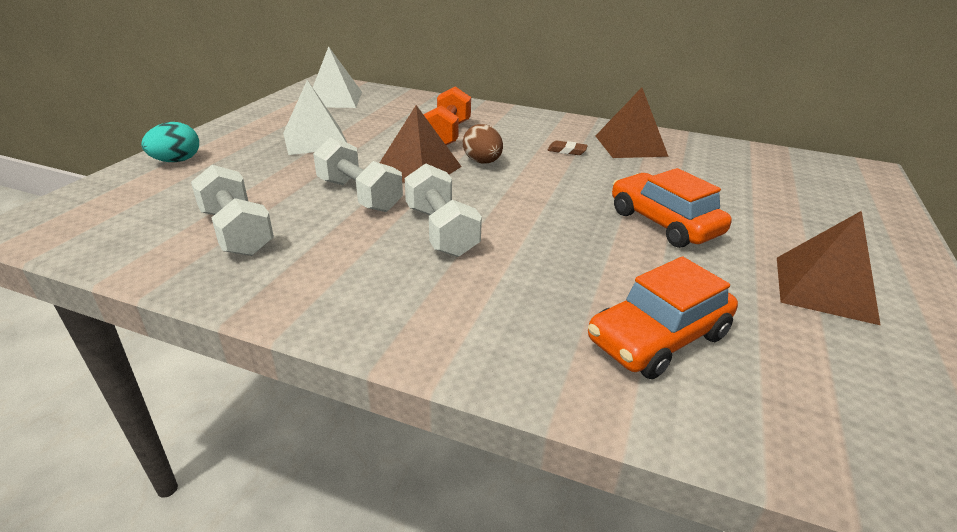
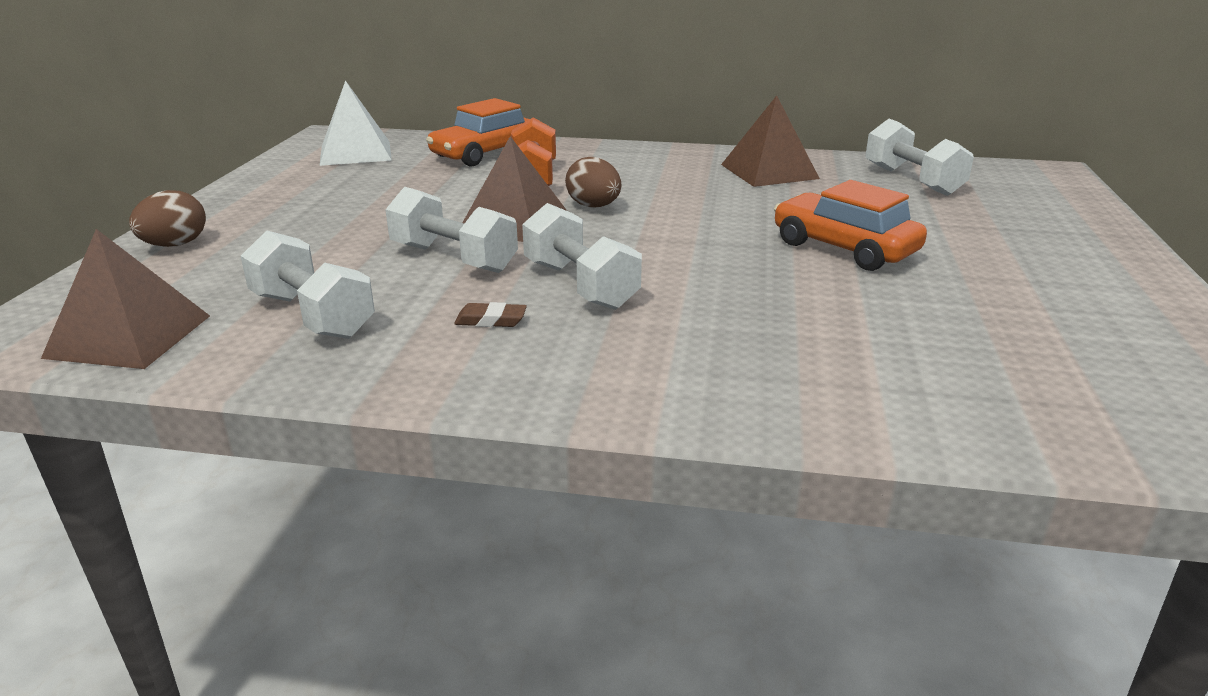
camera: 10 degrees left, 5 degrees down
turquoise egg [141,122,199,162] -> brown egg [129,190,206,247]
white pyramid [283,80,347,155] -> none
brown eraser [547,140,588,155] -> brown eraser moved to [454,302,527,327]
orange car [588,256,738,379] -> orange car moved to [426,98,530,166]
brown pyramid [777,211,881,326] -> brown pyramid moved to [41,229,210,369]
none -> white dumbbell [866,119,974,196]

